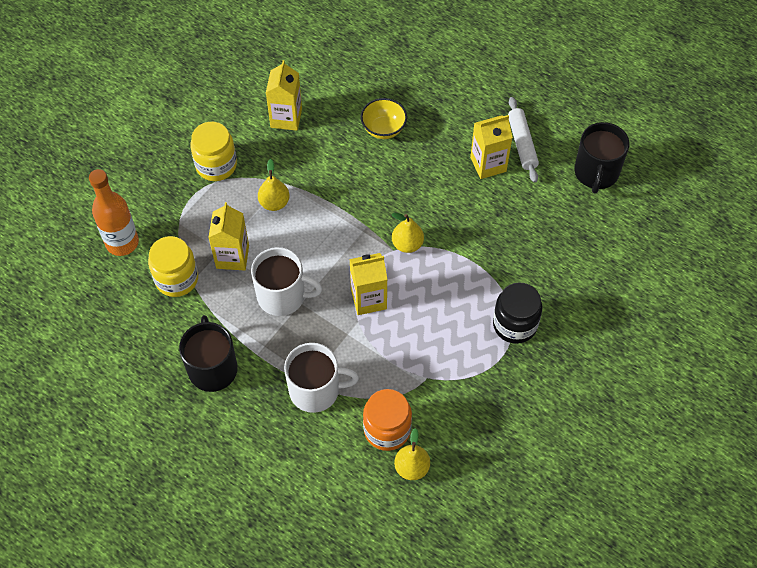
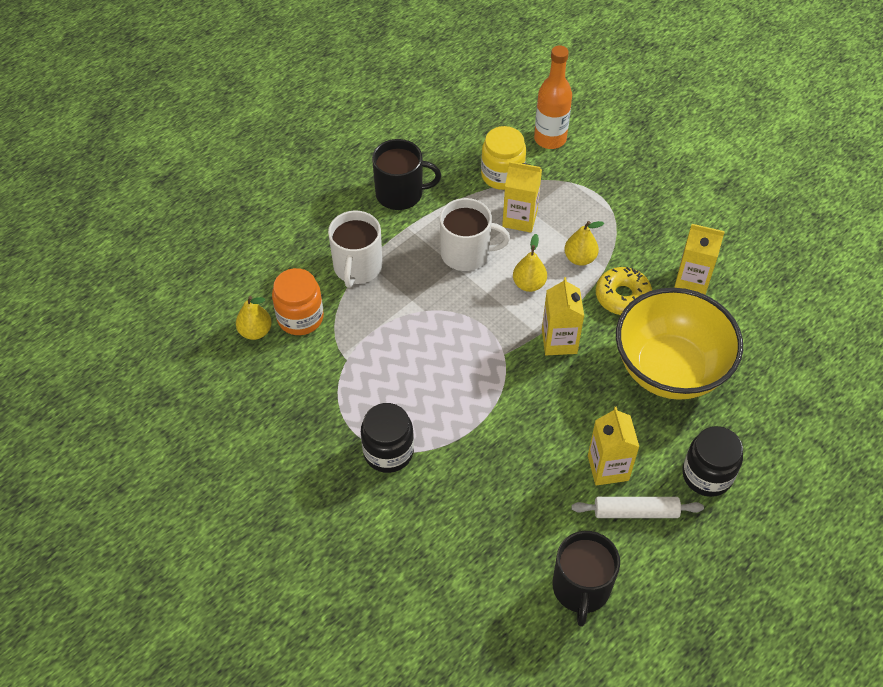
camera: 100 degrees right, 5 degrees down
yellow jar [190,122,237,181] -> none
white mug [251,247,322,316] -> white mug turned 105 degrees counterclockwise [440,198,510,271]
yellow carton [349,253,388,315] -> yellow carton moved to [542,277,584,355]
yellow bowl [361,98,407,139] -> yellow bowl [616,288,743,400], size x2.25
yellow pear [391,213,424,253] -> yellow pear moved to [513,234,547,292]
black mug [574,122,629,194] -> black mug turned 105 degrees counterclockwise [552,531,620,627]
none -> yellow donut [596,267,652,315]
none -> black jar [682,426,743,497]

